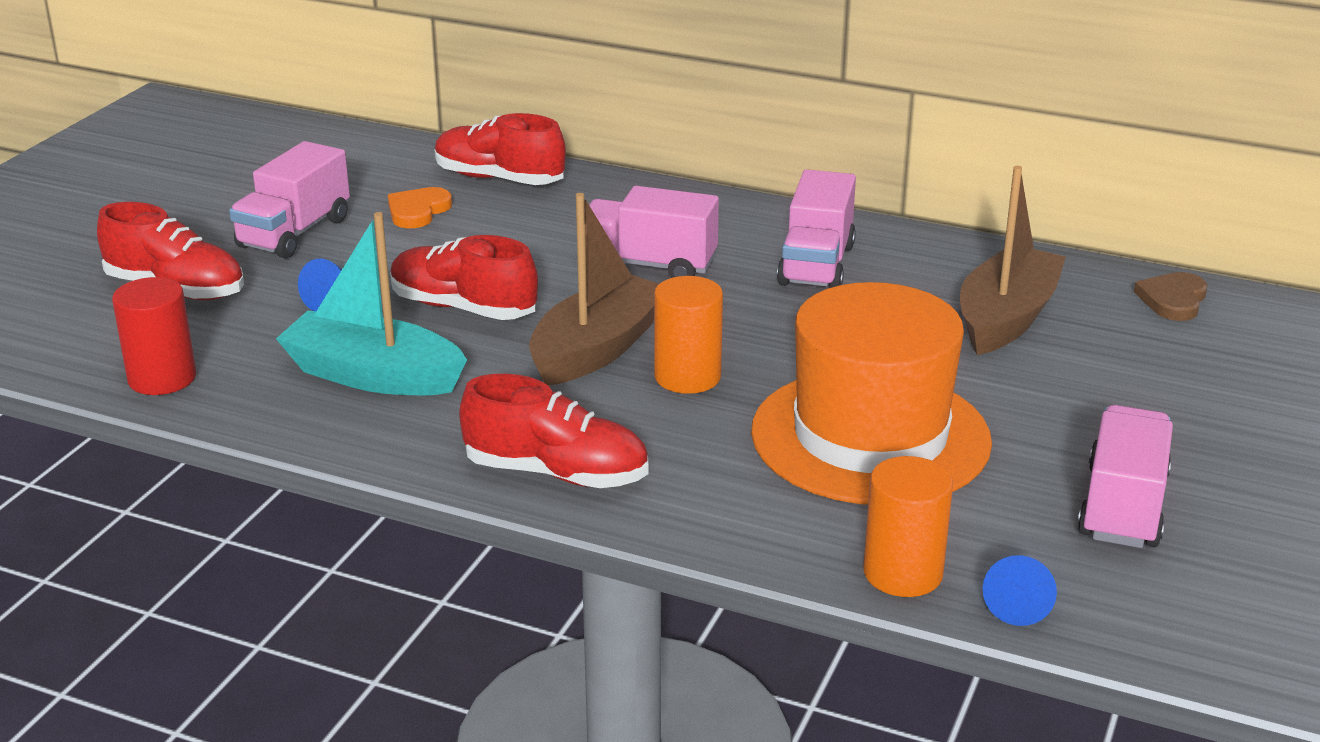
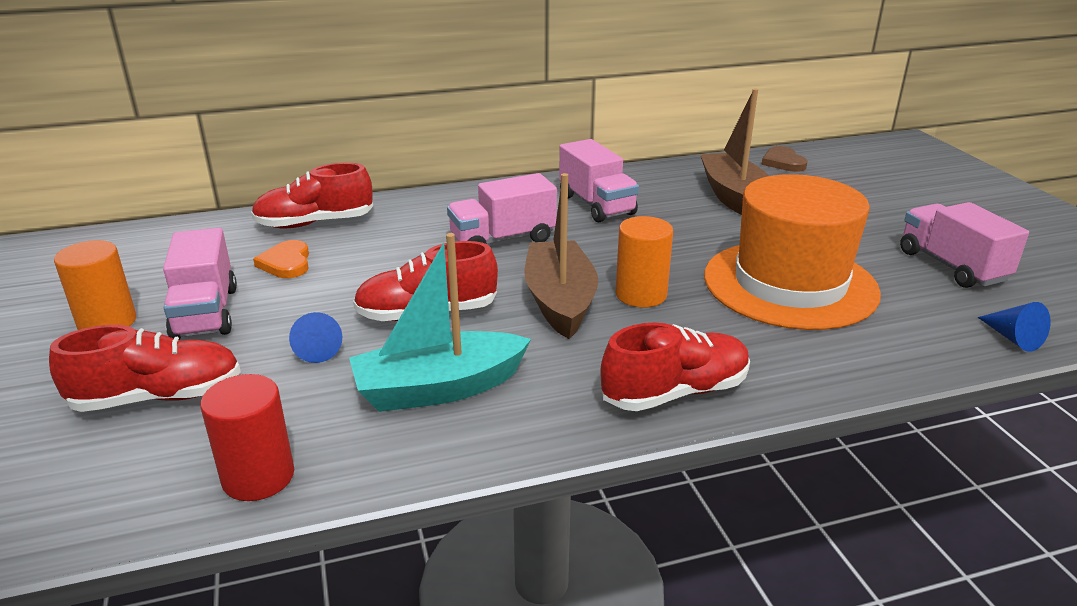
camera: 40 degrees left, 0 degrees up
orange cylinder [863,456,953,597] -> orange cylinder moved to [54,240,136,330]

